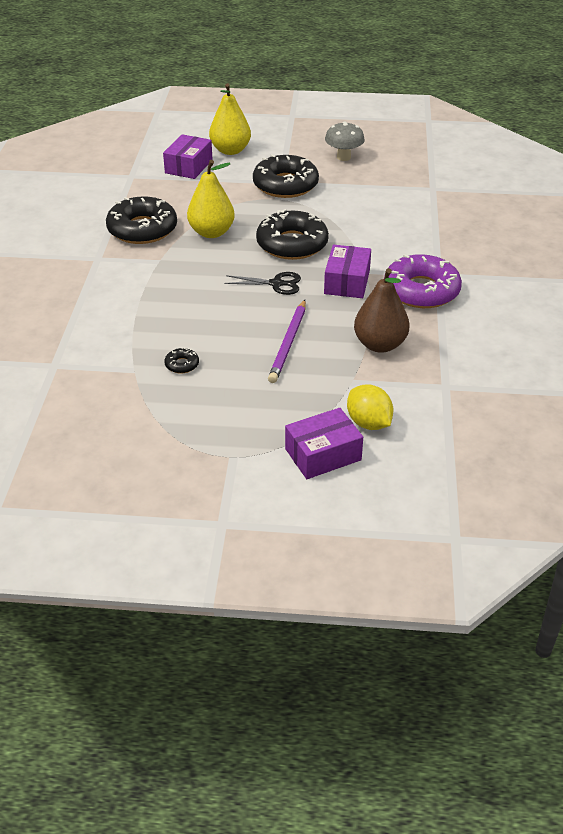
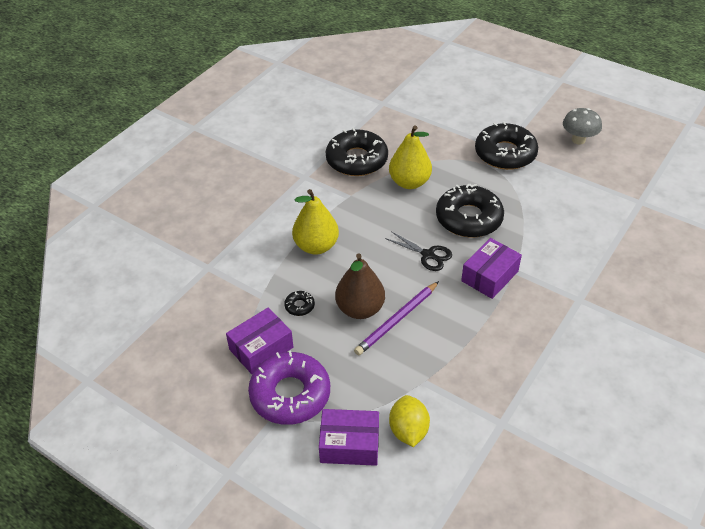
camera: 30 degrees right, 5 degrees up
purple box [163,134,213,179] -> purple box moved to [226,308,293,374]
yellow pear [209,83,251,155] -> yellow pear moved to [292,189,339,255]
brown pear [354,268,410,353] -> brown pear moved to [335,254,385,319]
purple donut [384,254,462,308] -> purple donut moved to [248,351,330,425]

